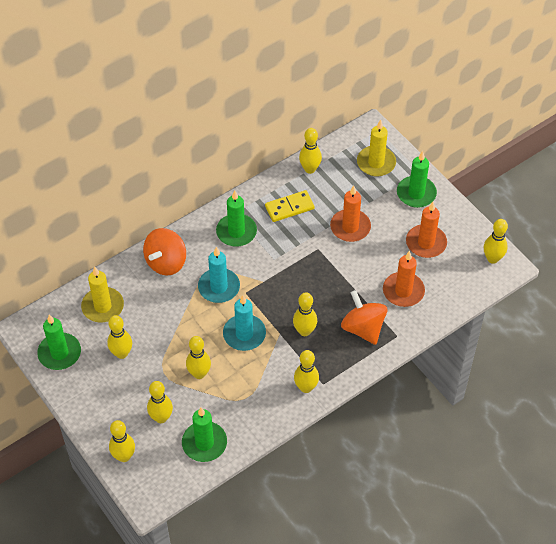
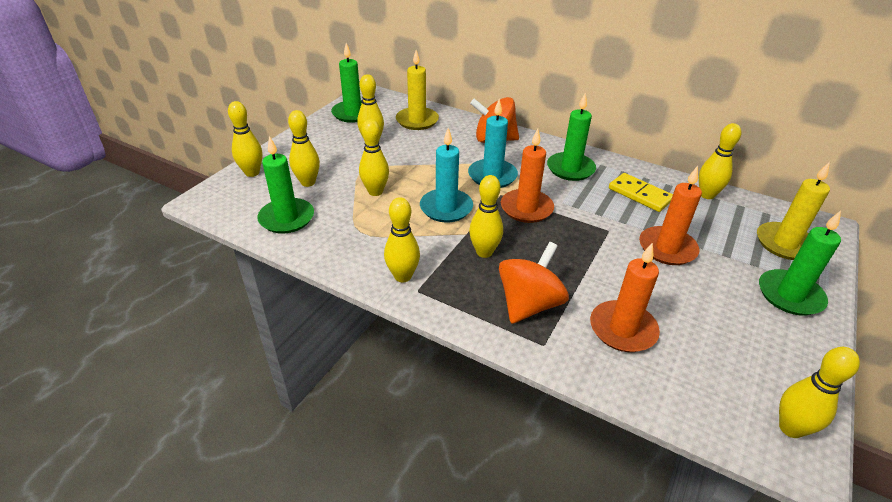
camera: 65 degrees right, 15 degrees down
orange candle [406,202,447,258] -> orange candle moved to [501,129,554,223]

